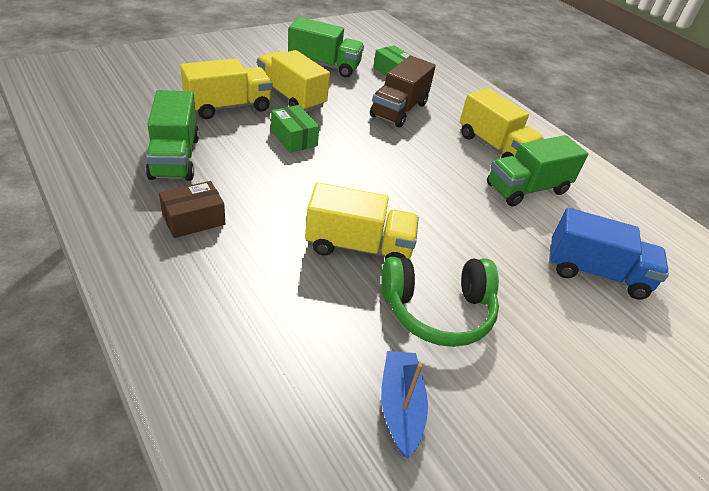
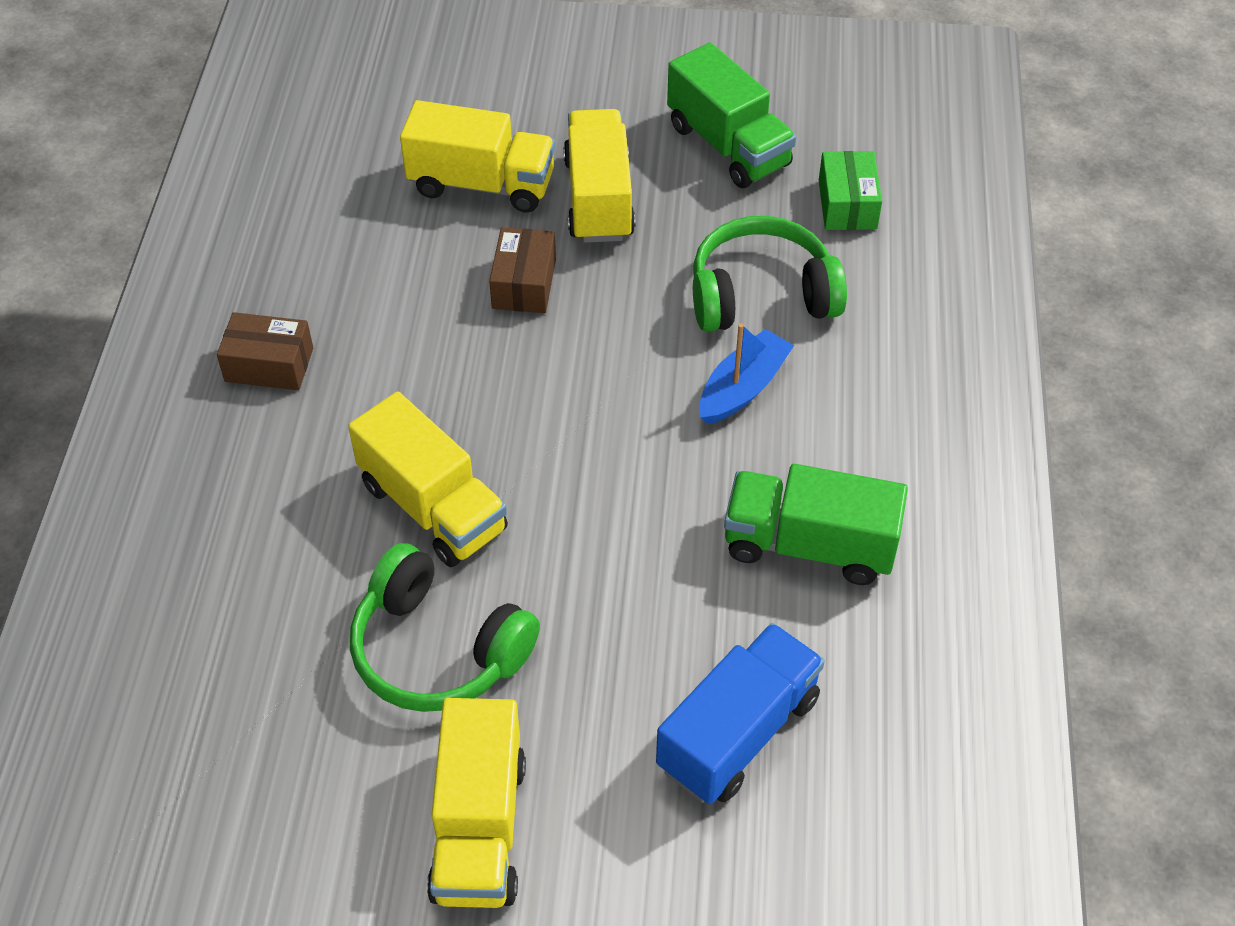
camera: 45 degrees right, 10 degrees up
green truck [146,90,199,181] -> none
green box [271,105,319,153] -> brown box [489,227,556,313]
brown truck [370,56,436,128] -> green headphones [693,216,847,332]
blue boat [381,351,428,458] -> blue boat moved to [699,324,794,424]
yellow truck [460,88,544,158] -> yellow truck moved to [427,698,526,908]
blue truck [549,208,669,300] -> blue truck turned 105 degrees counterclockwise [656,623,825,804]

